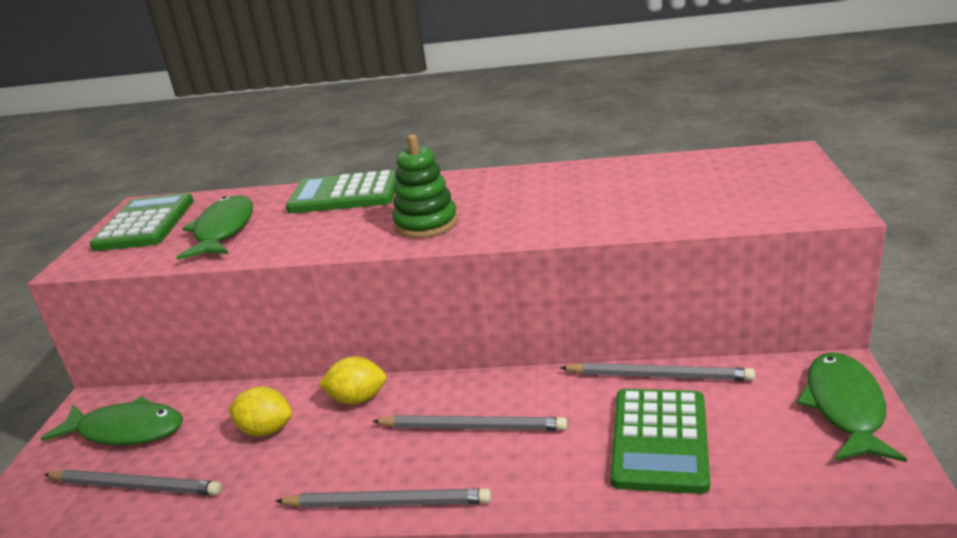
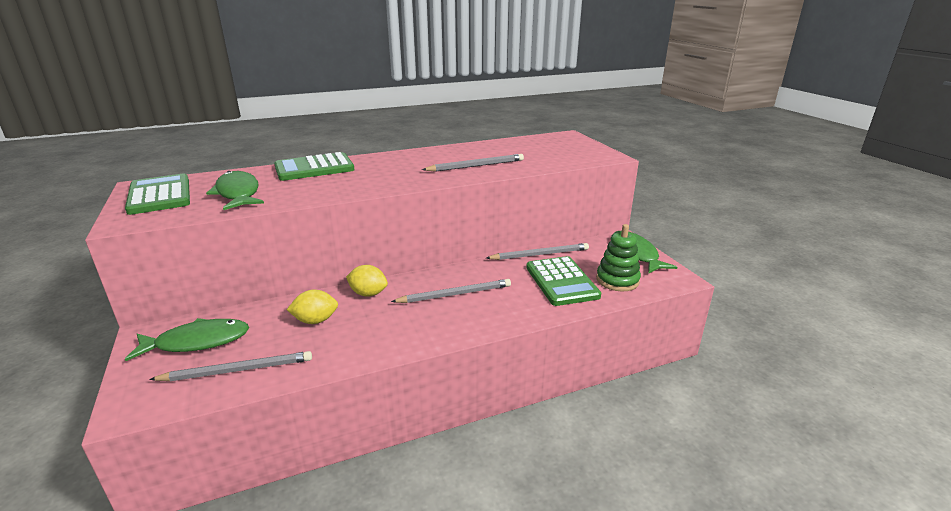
camera: 30 degrees left, 0 degrees up
grey pencil [276,488,491,508] -> grey pencil moved to [422,154,524,172]
yellow lemon [319,356,387,405] -> yellow lemon turned 45 degrees clockwise [346,265,388,297]
green stacking toy [393,134,458,238] -> green stacking toy moved to [596,224,641,291]

